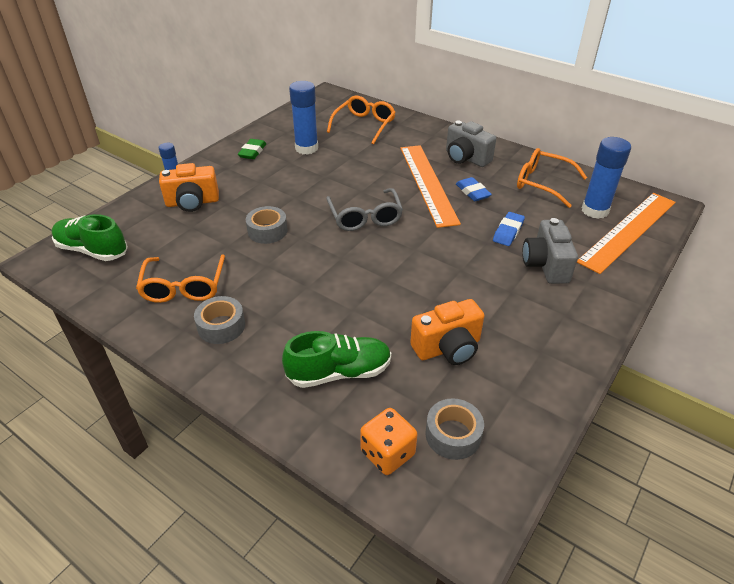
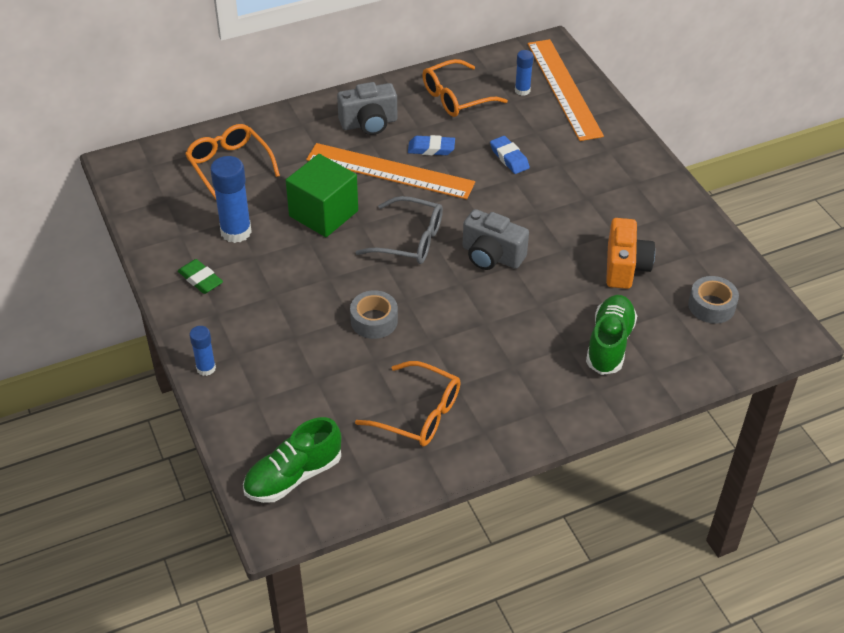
camera: 60 degrees left, 5 degrees up
orange camera [159,163,219,212] -> none
grey tape [194,296,245,344] -> none
orange dice [360,408,417,475] -> none
grey camera [522,218,578,284] -> grey camera moved to [463,209,529,270]
blue glue stick [582,137,631,219] -> blue glue stick [515,50,534,96], size x0.57
none -> green cube [286,154,358,237]

